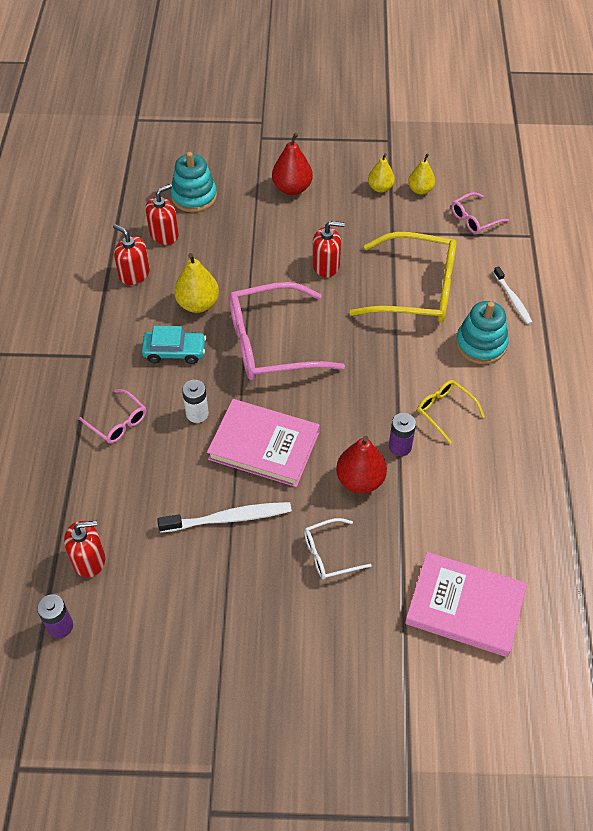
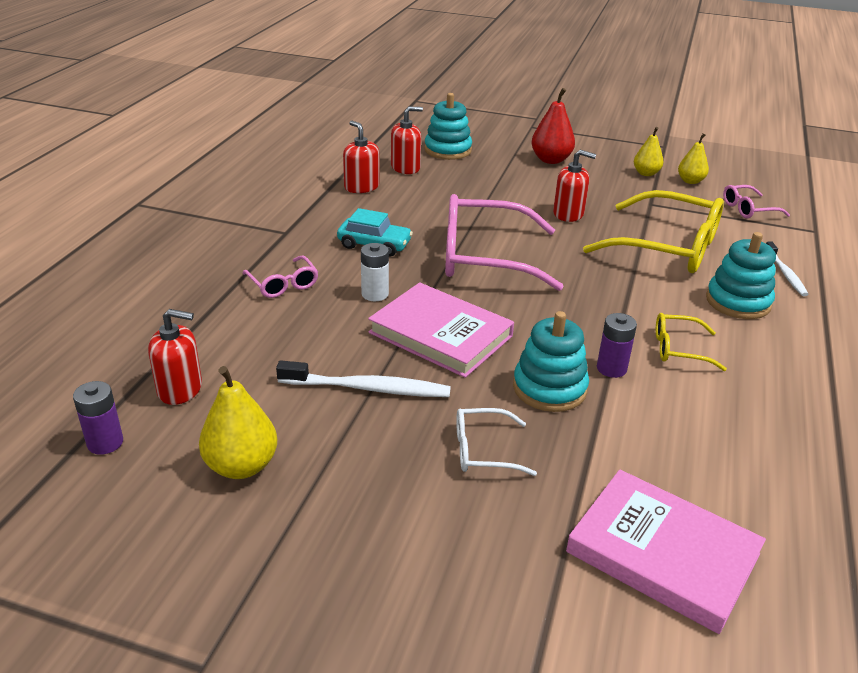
camera: 15 degrees right, 20 degrees down
yellow pear [174,253,219,313] -> yellow pear moved to [199,366,277,479]
red pear [336,436,387,493] -> turquoise stacking toy [513,311,589,412]
yellow glasses [417,380,485,444] -> yellow glasses turned 60 degrees counterclockwise [656,313,727,371]

